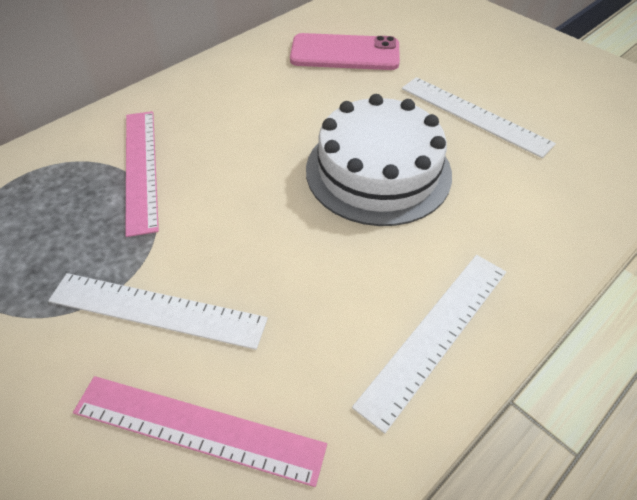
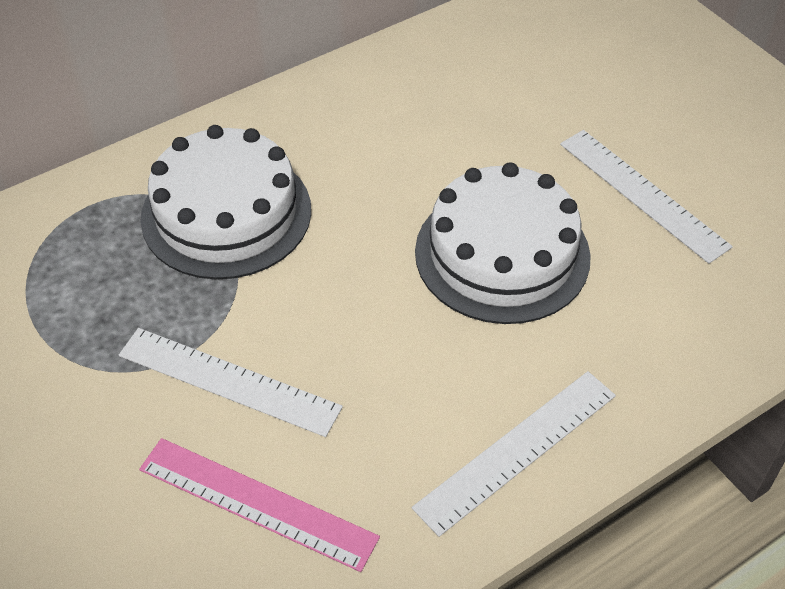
camera: 10 degrees right, 0 degrees up
pink ruler [125,111,159,237] -> white cake [141,125,311,280]
pink phone [290,33,400,70] -> none

